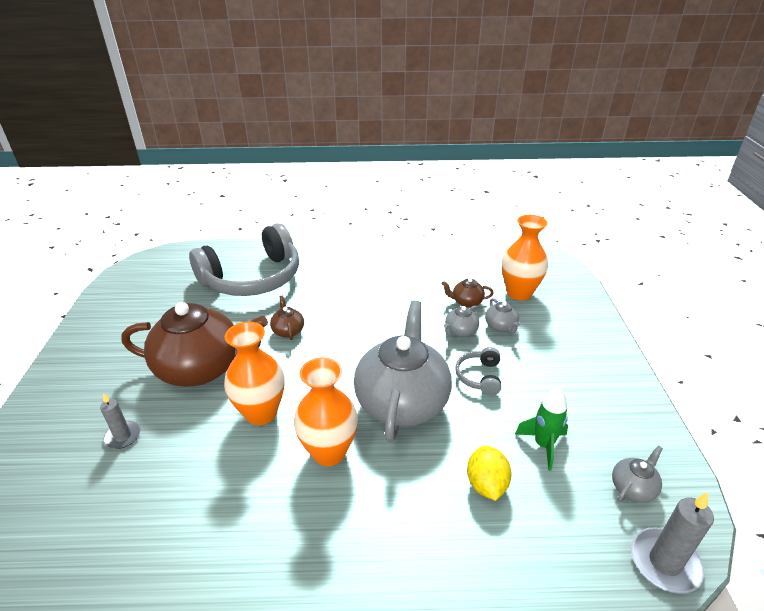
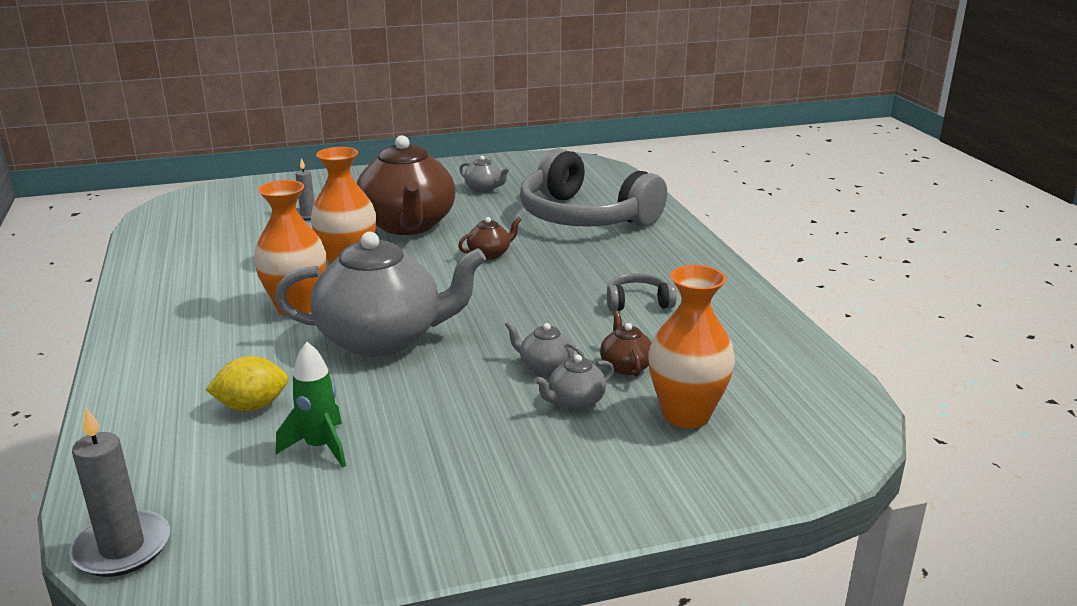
camera: 75 degrees right, 10 degrees down
grey headphones [455,347,501,396] -> grey headphones moved to [607,273,677,311]
grey teapot [612,446,663,503] -> grey teapot moved to [459,155,510,192]

